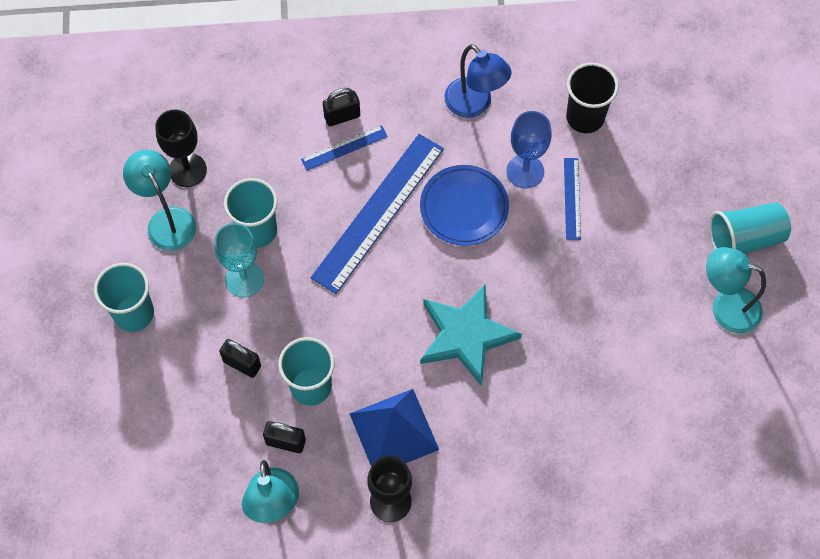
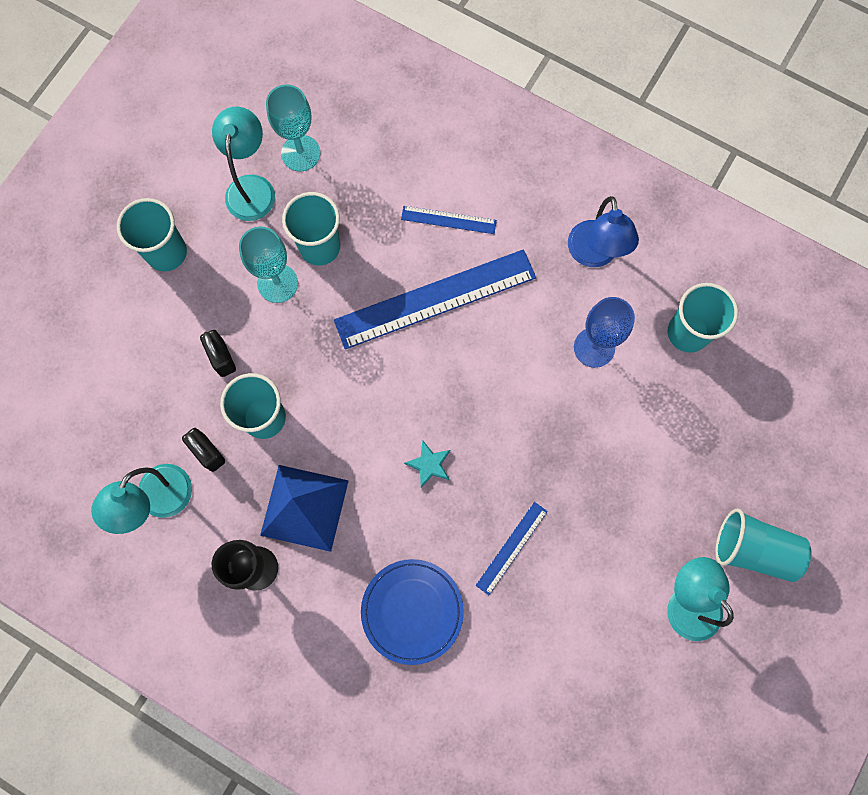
camera: 35 degrees right, 10 degrees up
black goblet [155,110,207,187] -> turquoise goblet [266,85,321,172]
black padlock [323,88,360,126] -> none
blue plate [420,165,509,246] -> blue plate moved to [361,559,464,665]
turquoise star [420,284,522,386] -> turquoise star [404,440,450,488], size x0.43
blue ruler [564,158,581,240] -> blue ruler moved to [475,502,548,595]
black cup [566,63,619,133] -> turquoise cup [668,283,738,353]

